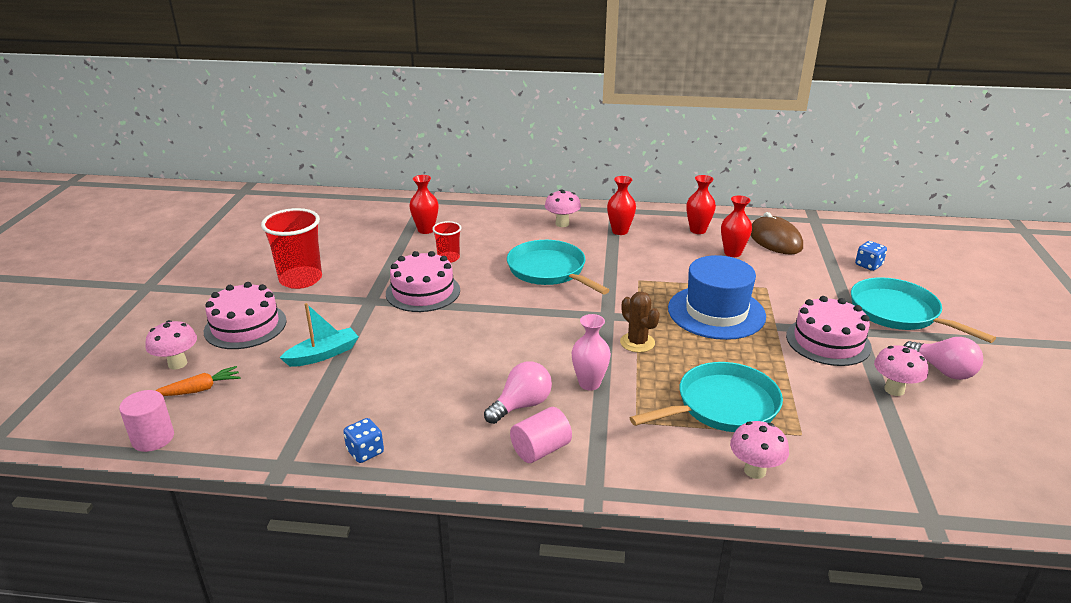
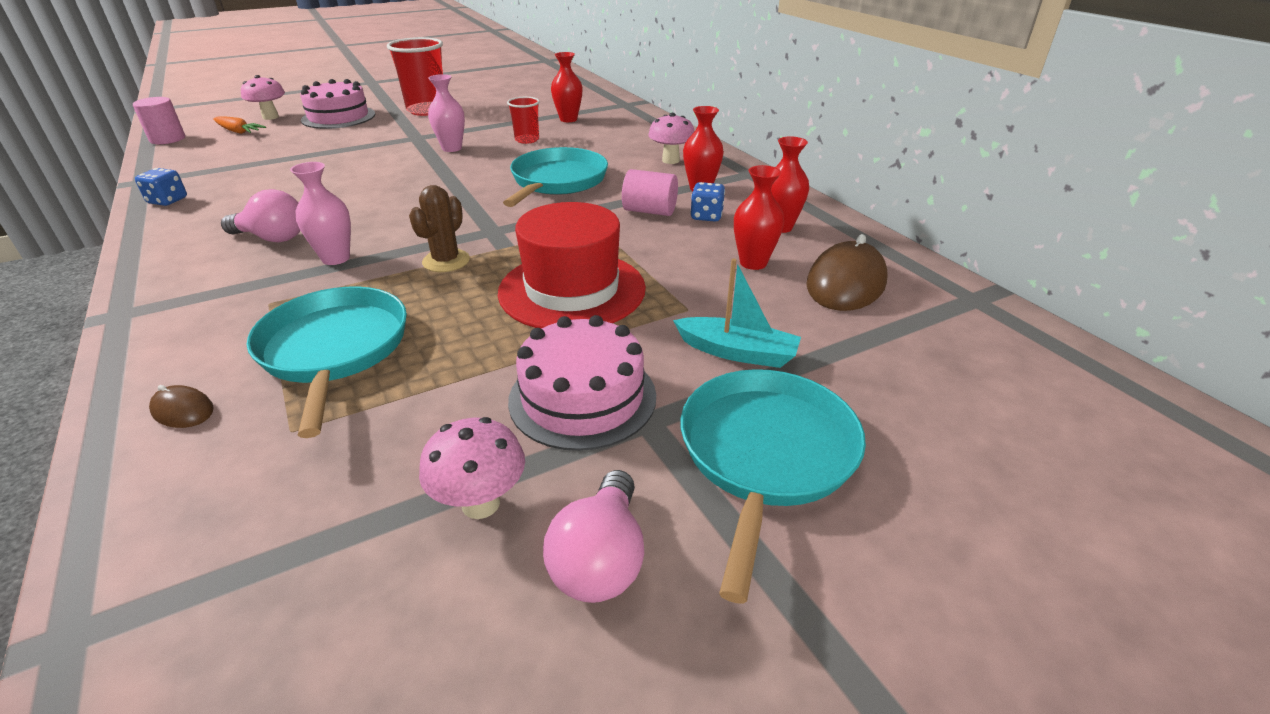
camera: 55 degrees right, 5 degrees up
turquoise boat [280,303,359,367] -> turquoise boat moved to [673,258,801,368]
pink cake [386,251,460,312] -> pink vase [428,74,465,152]
pink cylinder [510,407,572,463] -> pink cylinder moved to [622,169,678,216]
turquoise pan [630,362,783,432] -> turquoise pan turned 135 degrees counterclockwise [246,287,407,438]
blue hat [668,255,766,340] -> red hat [498,202,646,328]
pink mushroom [730,421,789,479] -> brown mouse [149,385,214,428]
blue dice [855,241,887,271] -> blue dice moved to [690,182,725,222]

